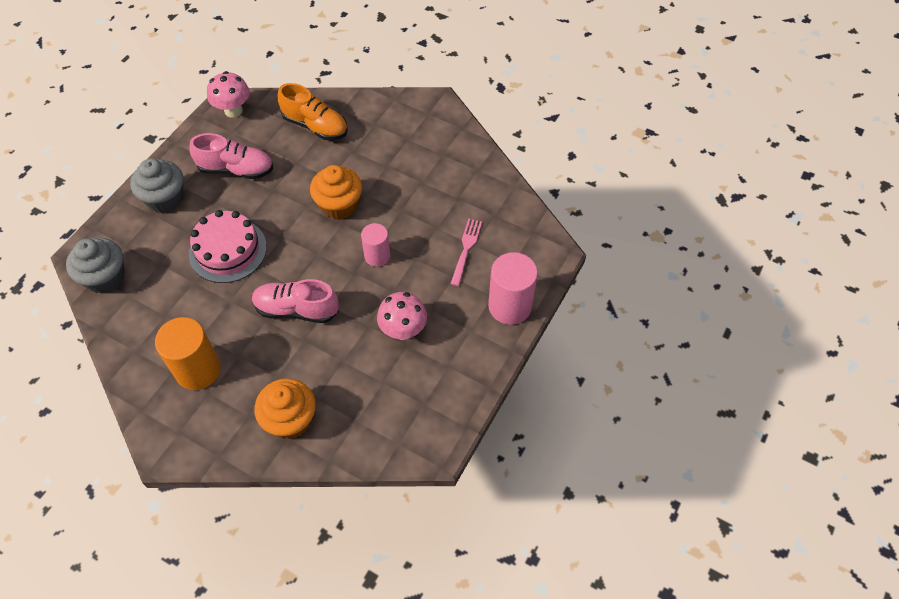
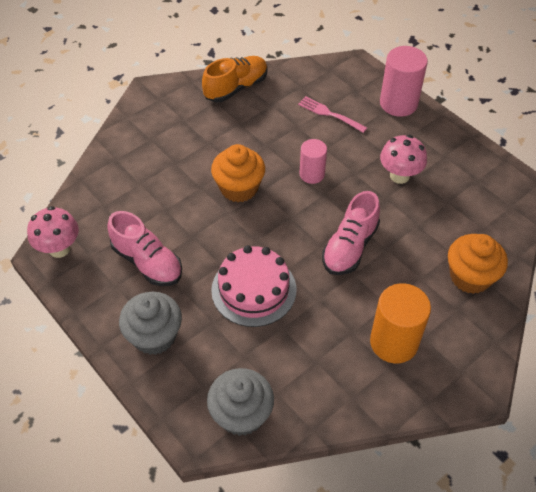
camera: 70 degrees left, 5 degrees down
pink shoe [190,133,273,179] -> pink shoe turned 105 degrees clockwise [107,211,182,286]
orange shoe [278,83,348,140] -> orange shoe moved to [202,56,268,102]

